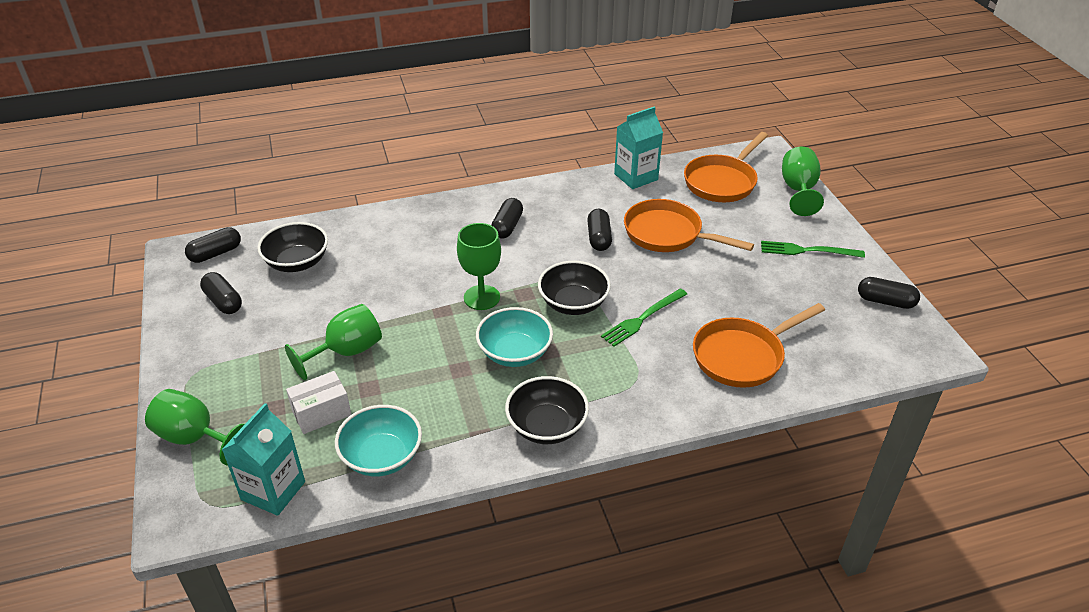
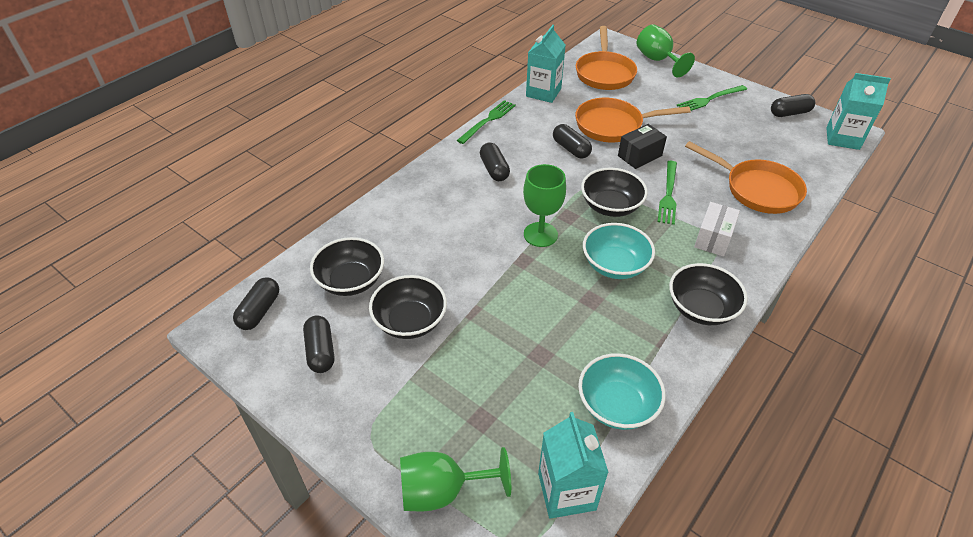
camera: 35 degrees left, 5 degrees up
black capsule [200,272,242,314] -> black capsule turned 60 degrees clockwise [303,315,334,373]
green goblet [285,304,382,380] -> none
white box [286,371,351,434] -> white box moved to [694,202,740,257]
orange pan [693,303,825,388] -> orange pan turned 75 degrees counterclockwise [685,141,807,214]
none -> black bowl [369,275,447,339]
none -> green fork [457,100,516,144]
none -> black box [618,124,667,169]
none -> turquoise carton [826,73,891,150]

